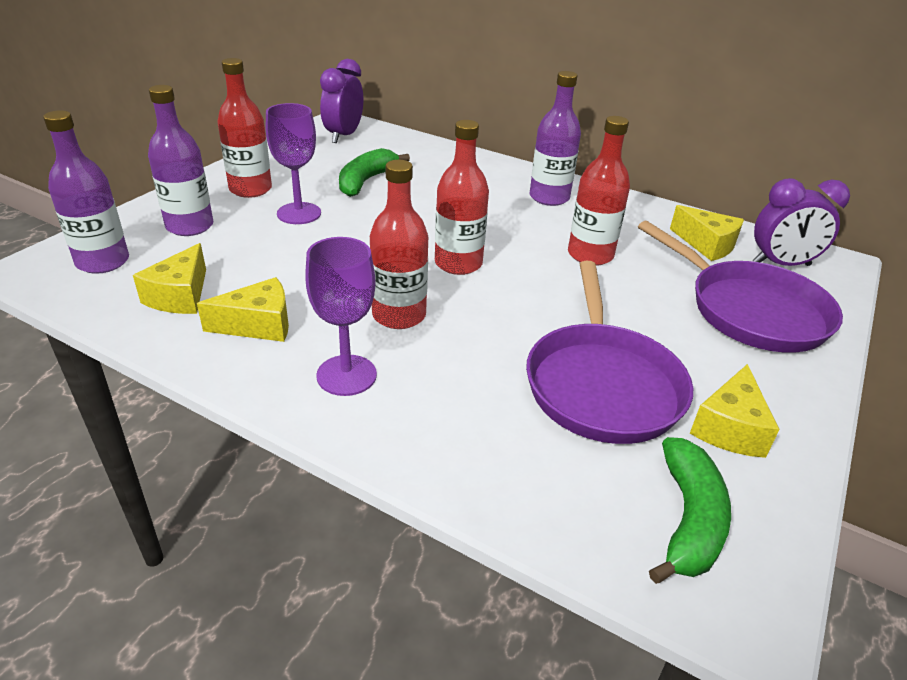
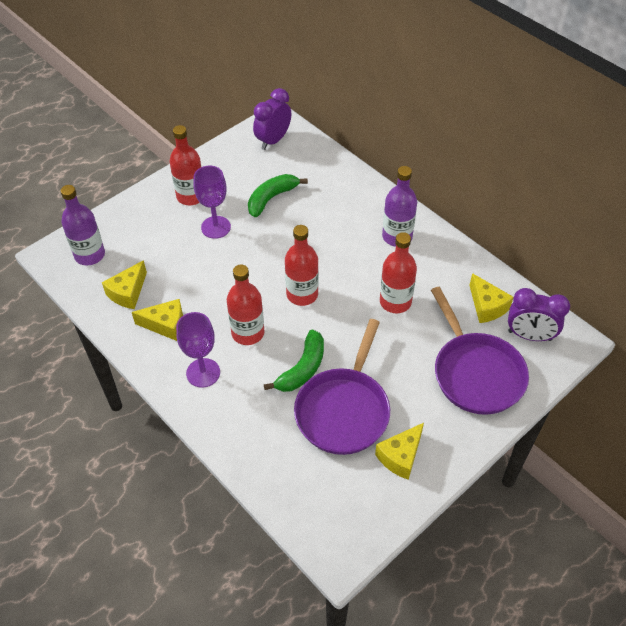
camera: 20 degrees right, 15 degrees up
purple bottle [148,85,213,236] -> none
green banana [649,437,731,584] -> green banana moved to [264,330,324,392]

